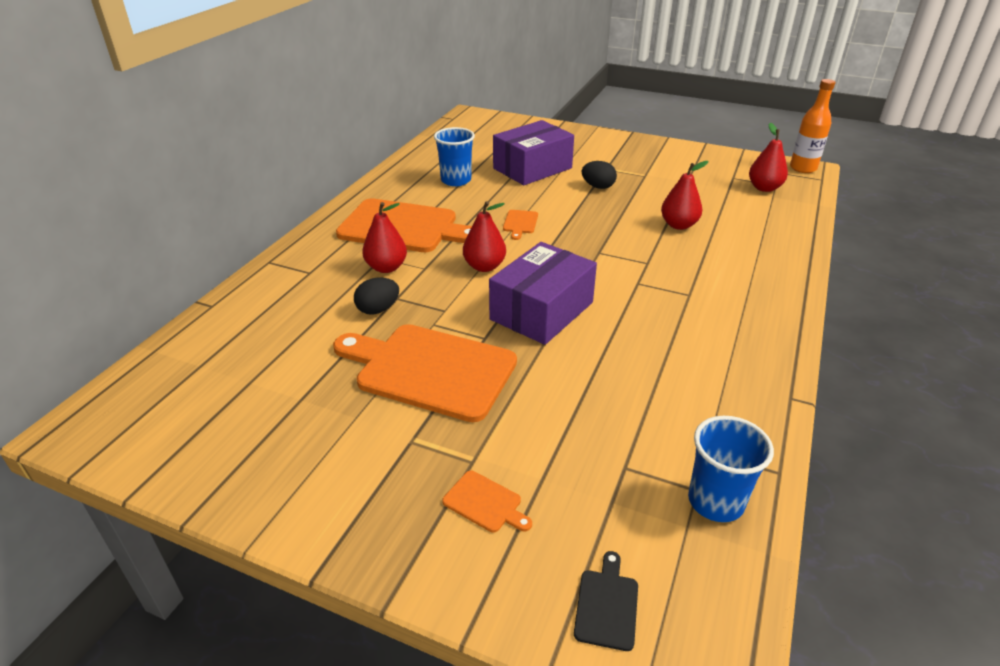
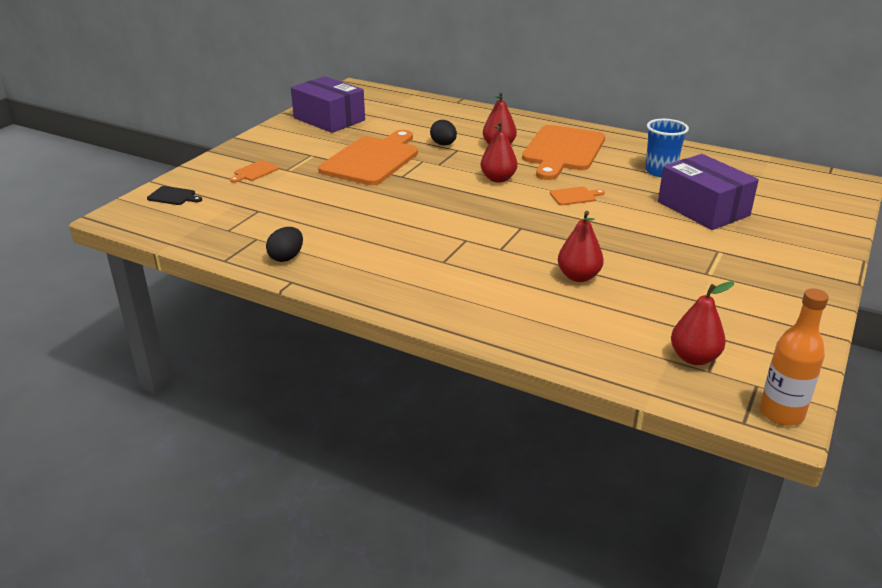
camera: 95 degrees right, 5 degrees down
purple box [489,242,597,345] -> purple box moved to [291,76,365,133]
orange cutting board [503,210,538,240] -> orange cutting board turned 150 degrees clockwise [550,187,605,205]
black egg [581,161,617,189] -> black egg moved to [266,227,303,262]
blue cup [688,416,774,522] -> none

